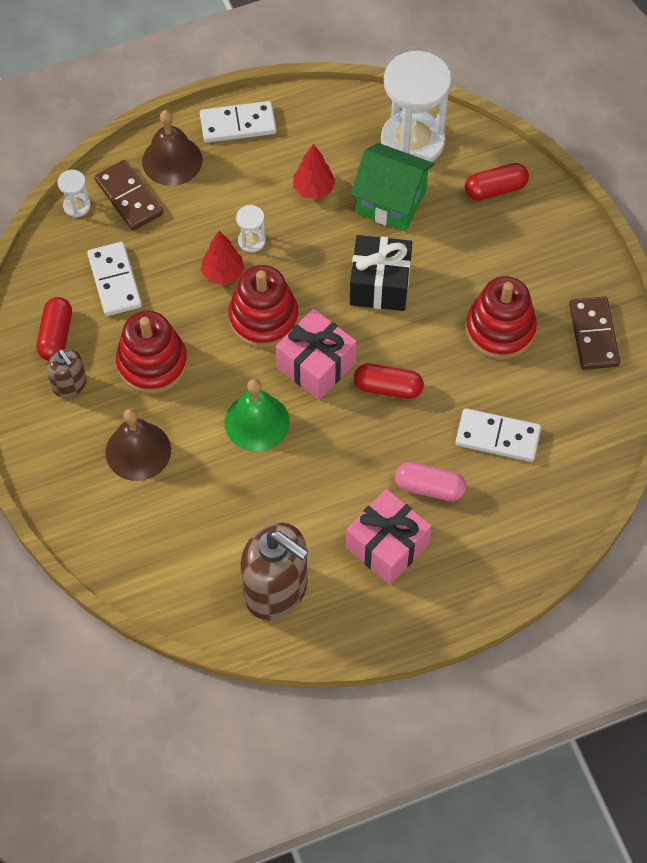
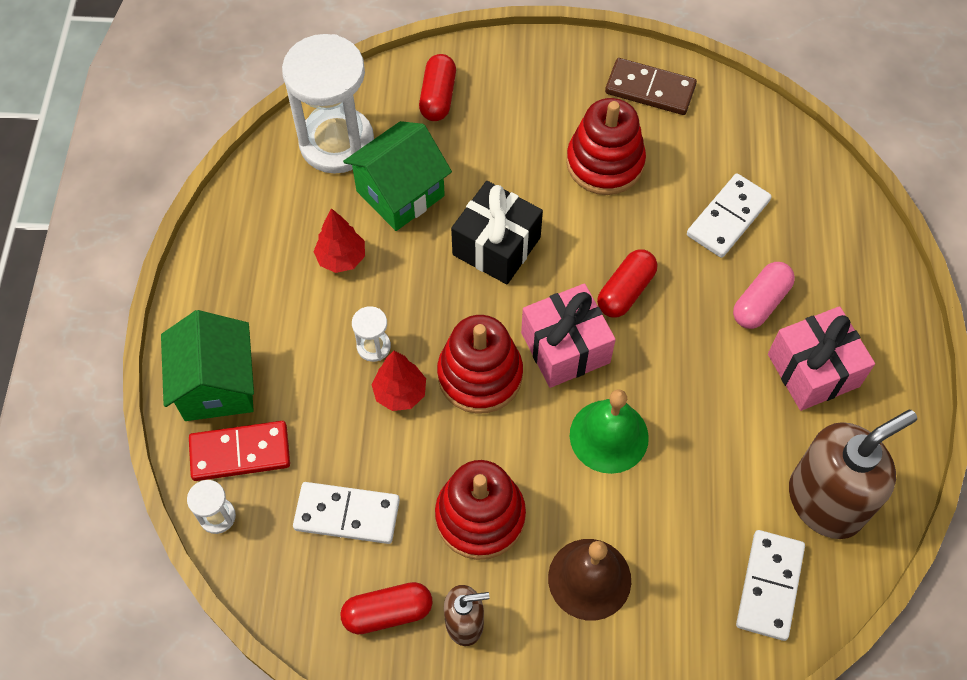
camera: 65 degrees left, 0 degrees up
red capsule [36,297,72,361] -> red capsule turned 45 degrees counterclockwise [340,582,432,634]
brown domino [94,160,163,231] -> red domino [189,421,290,481]
brown bell [142,110,202,186] -> green house [161,310,254,421]
white domino [200,101,276,143] -> white domino moved to [736,530,805,641]

